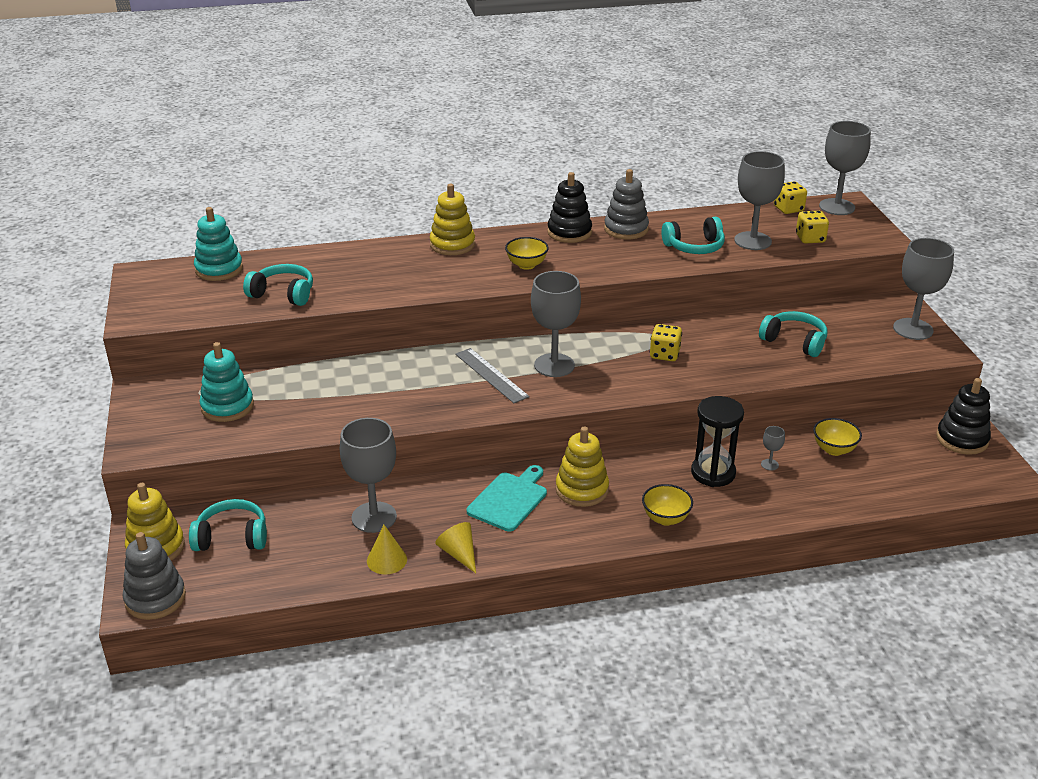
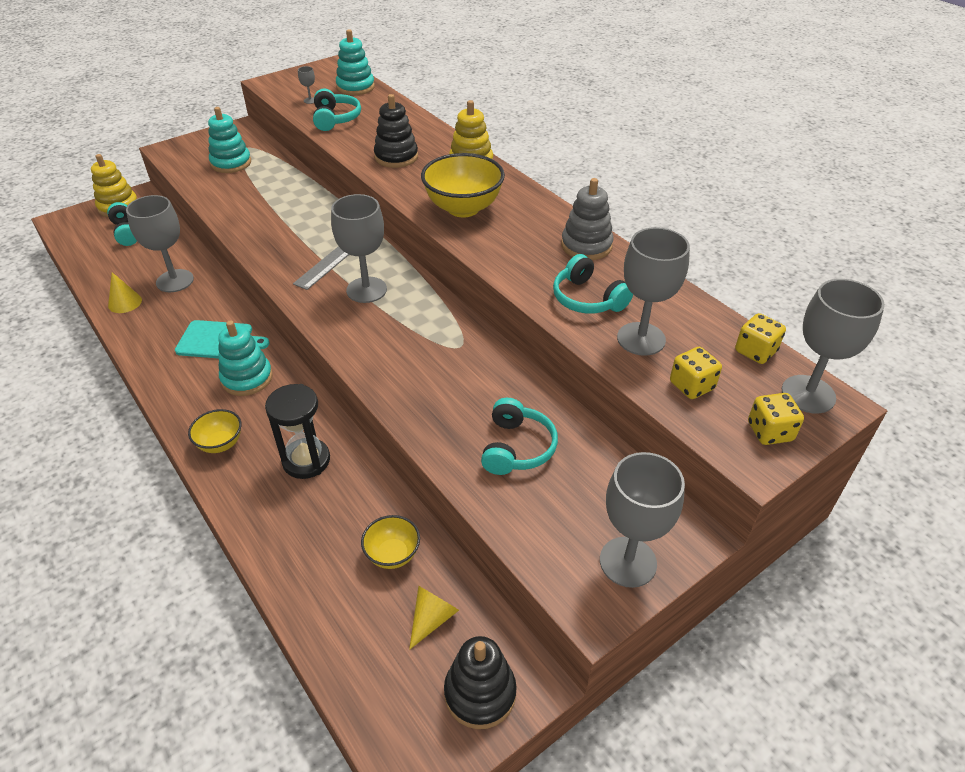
camera: 65 degrees right, 10 degrees up
grey stacking toy [122,532,186,620] -> none
yellow cone [435,522,476,573] -> yellow cone moved to [409,586,459,650]
yellow bowl [505,237,549,270] -> yellow bowl [421,153,505,217], size x1.83
black stacking toy [547,172,592,243] -> black stacking toy moved to [374,94,418,168]
yellow stacking toy [556,427,609,507] -> turquoise stacking toy [218,320,273,396]
yellow dice [650,324,682,361] -> yellow dice moved to [748,393,804,445]
grey goblet [761,426,785,470] -> grey goblet moved to [298,66,315,104]

